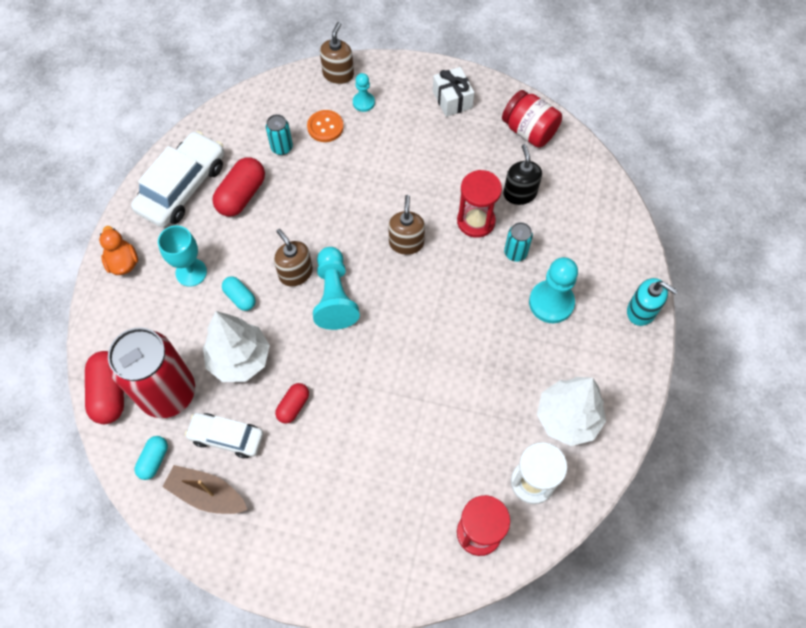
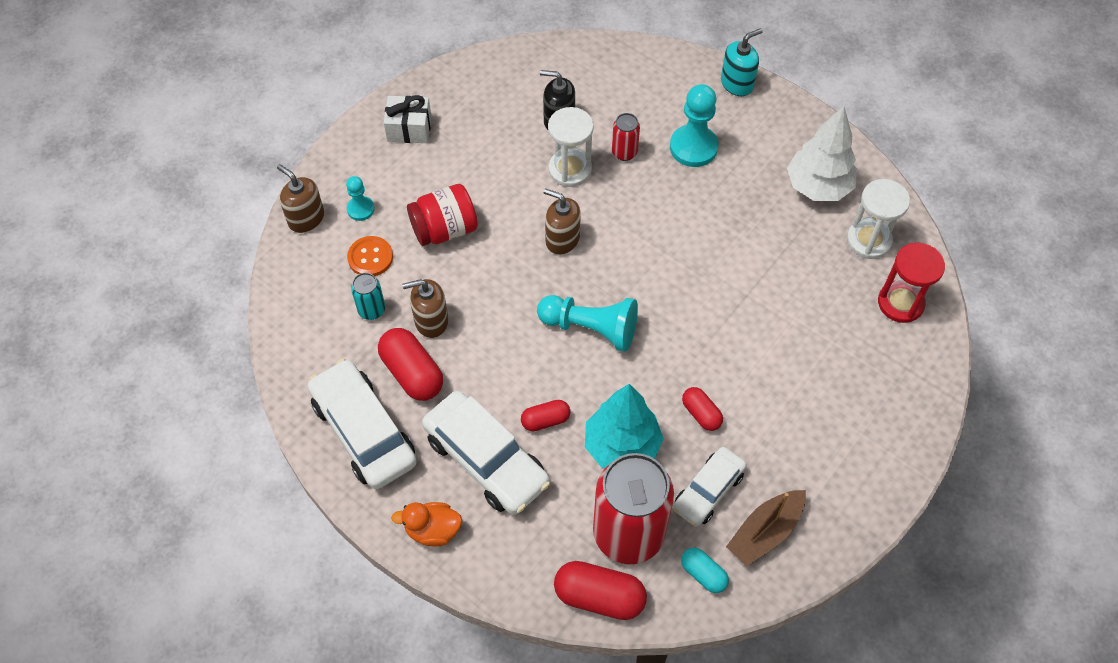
camera: 65 degrees left, 5 degrees down
turquoise goblet [158,225,207,287] -> white car [422,391,550,515]
white tree [203,311,270,382] -> turquoise tree [585,384,664,468]
turquoise capsule [222,276,256,311] -> red capsule [521,400,570,431]
brown soap dispenser [274,229,313,287] -> brown soap dispenser moved to [402,279,448,338]
red hourglass [457,170,502,238] -> white hourglass [548,107,594,187]
red jar [502,90,562,148] -> red jar moved to [407,184,478,246]
turquoise can [504,222,533,262] -> red can [612,113,640,161]

